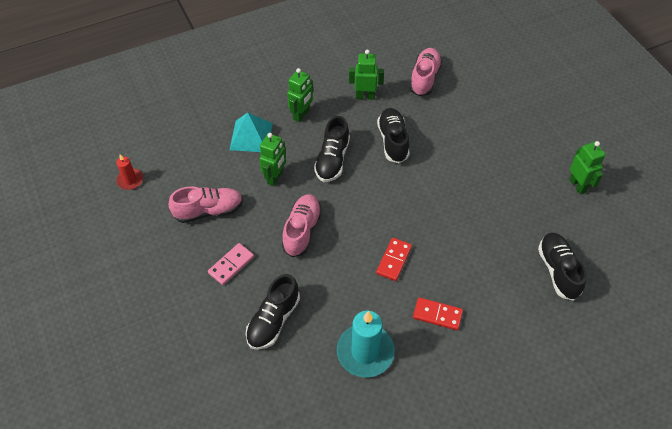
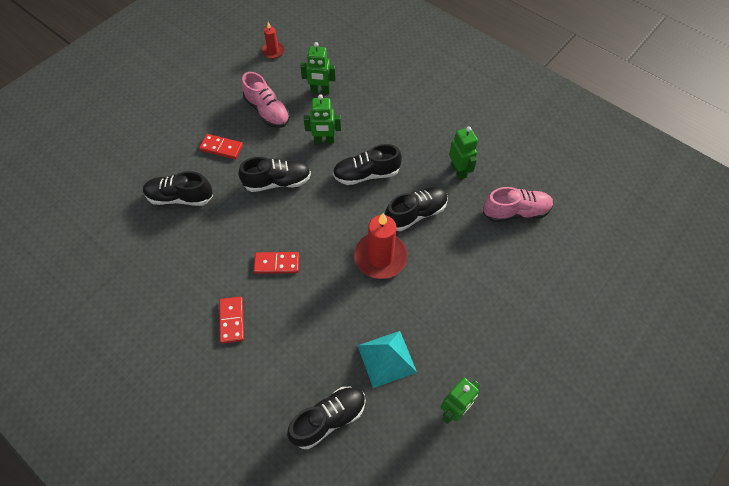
camera: 65 degrees right, 5 degrees up
pink domino [208,243,254,285] -> red domino [199,134,243,159]
turquoise pyramid [230,112,273,152] -> turquoise pyramid moved to [357,331,417,388]
pink shoe [282,194,322,257] -> black shoe [238,157,311,192]
green robot [287,68,313,122] -> green robot moved to [300,42,336,94]
turquoise candle [337,311,395,378] -> none
none -> red candle [354,213,408,279]

